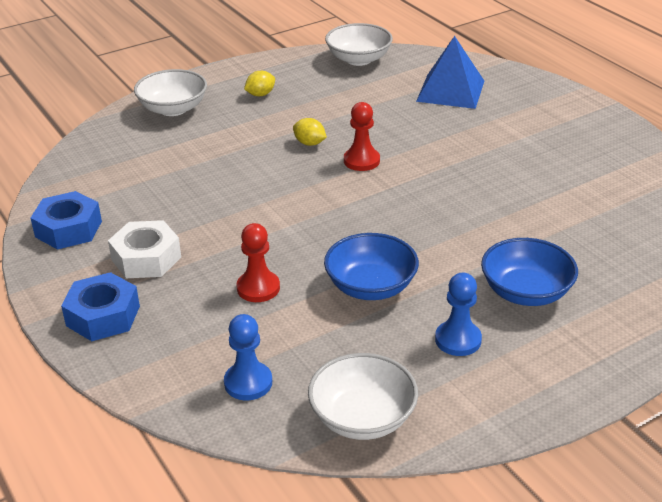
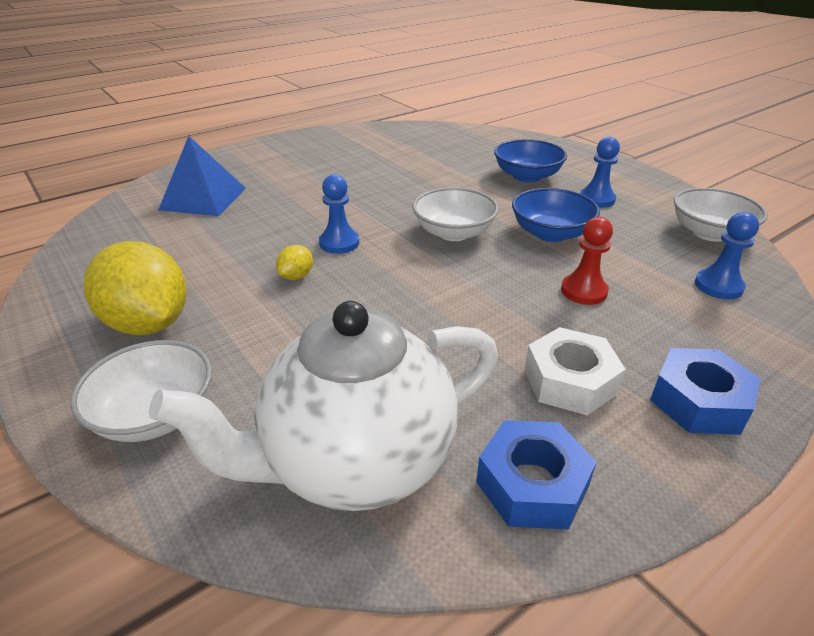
camera: 95 degrees left, 0 degrees up
yellow lemon [244,71,275,96] -> yellow lemon [84,241,187,335], size x2.32
white bowl [325,23,393,66] -> white bowl moved to [412,187,499,241]
red pawn [344,102,380,171] -> blue pawn [319,174,359,254]
none -> white teapot [149,301,498,511]

